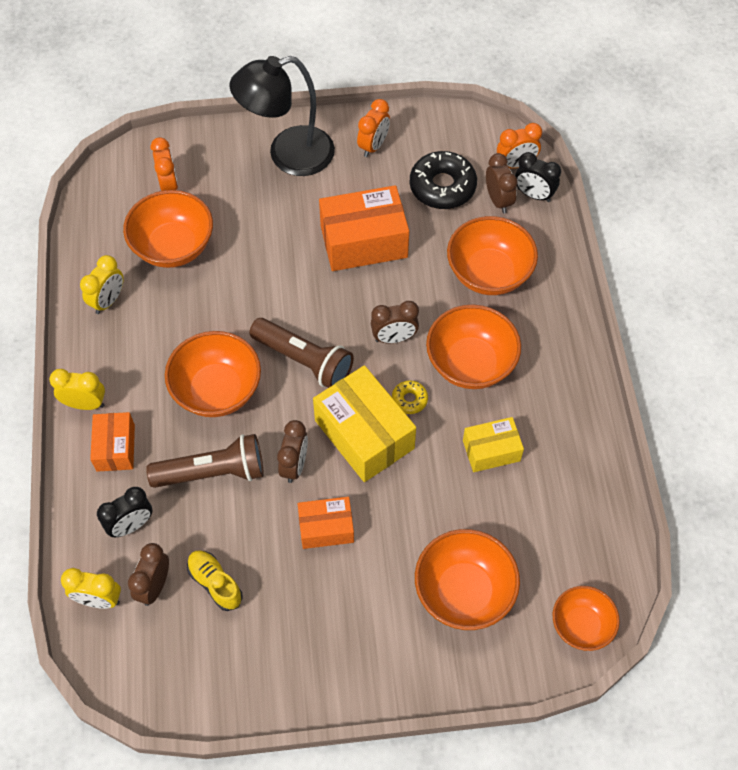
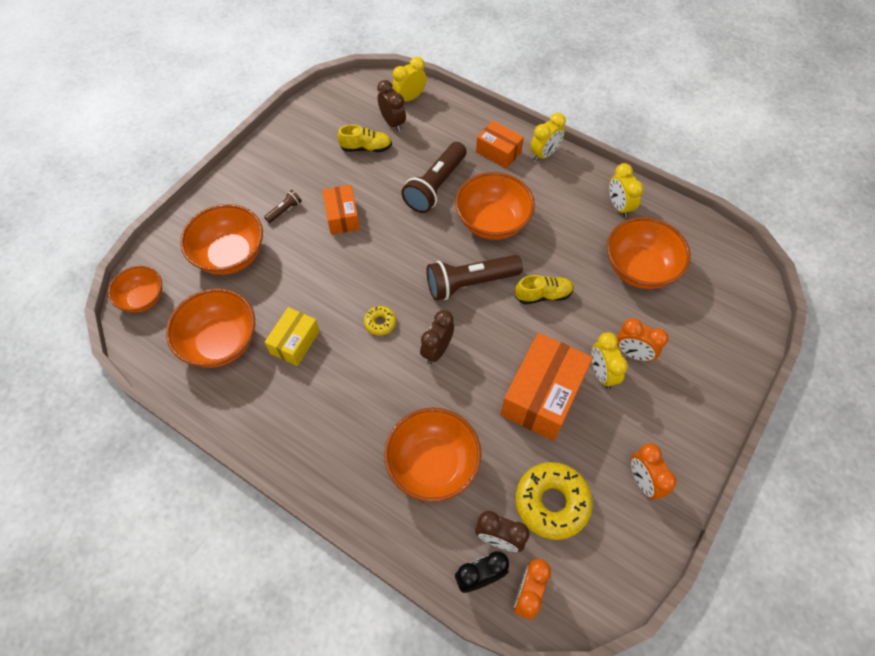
camera: 130 degrees right, 0 degrees up
black clock [97,487,153,537] -> none
orange clock [151,137,178,191] -> orange clock moved to [617,318,669,361]
black lamp [229,56,335,176] -> none
brown clock [277,420,308,483] -> none
orange box [298,497,354,549] -> orange box turned 45 degrees counterclockwise [322,185,360,235]
yellow box [313,365,416,482] -> none
black donut [410,151,477,209] -> yellow donut [515,462,593,540]
orange bowl [426,304,521,389] -> orange bowl moved to [166,289,255,368]
none -> brown flashlight [264,190,302,223]
none -> yellow shoe [515,275,574,304]
none -> yellow clock [591,332,628,389]

